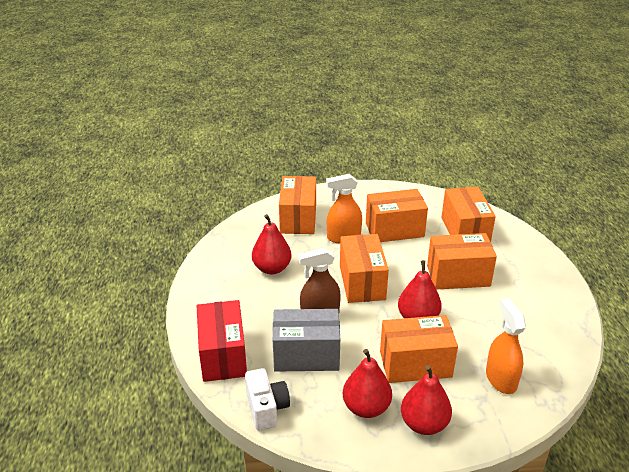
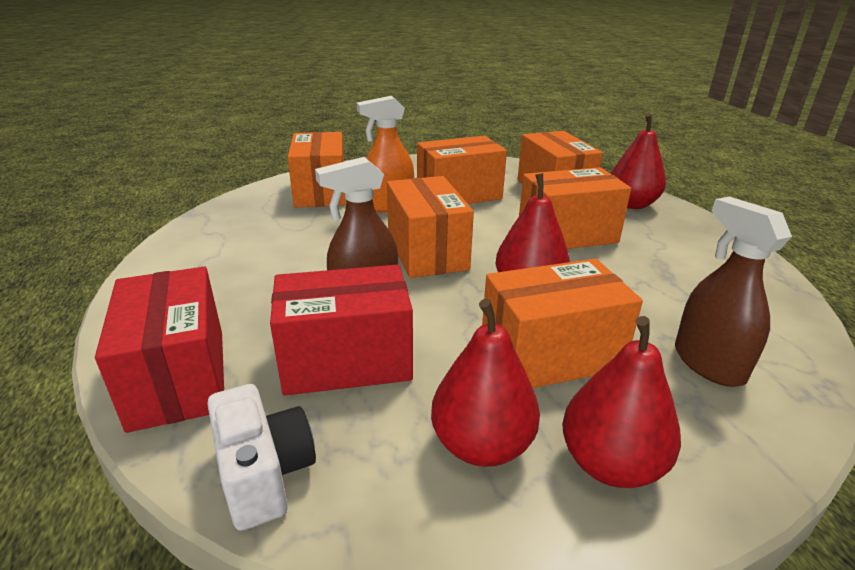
camera: 10 degrees left, 5 degrees down
red pear [252,214,291,274] -> red pear moved to [611,113,666,209]
grey box [273,309,340,372] -> red box [270,265,413,396]
orange spray bottle [486,298,526,394] -> brown spray bottle [675,197,792,387]

